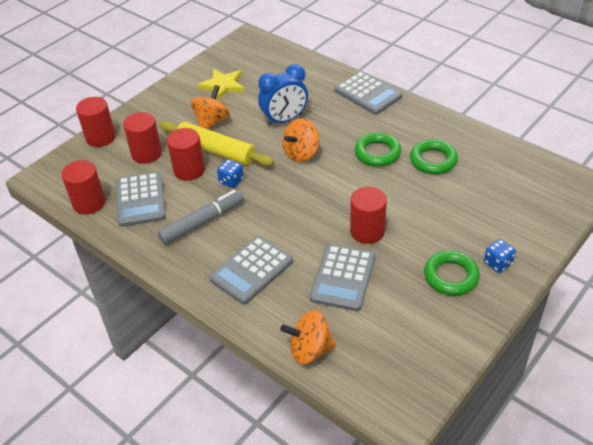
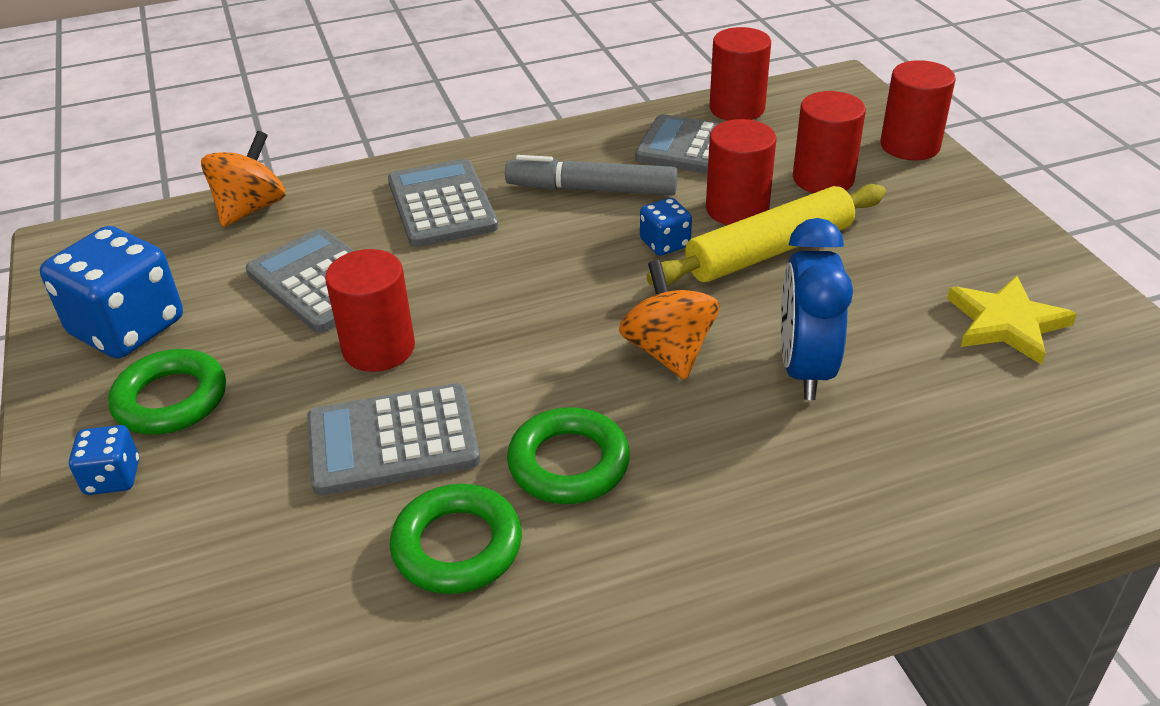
camera: 120 degrees right, 5 degrees down
grey marker [158,190,244,245] -> grey marker turned 105 degrees clockwise [505,155,678,195]
orange spinning top [190,85,230,129] -> none
grey calculator [334,71,402,115] -> grey calculator moved to [307,383,480,496]
none -> blue dice [40,226,183,358]

